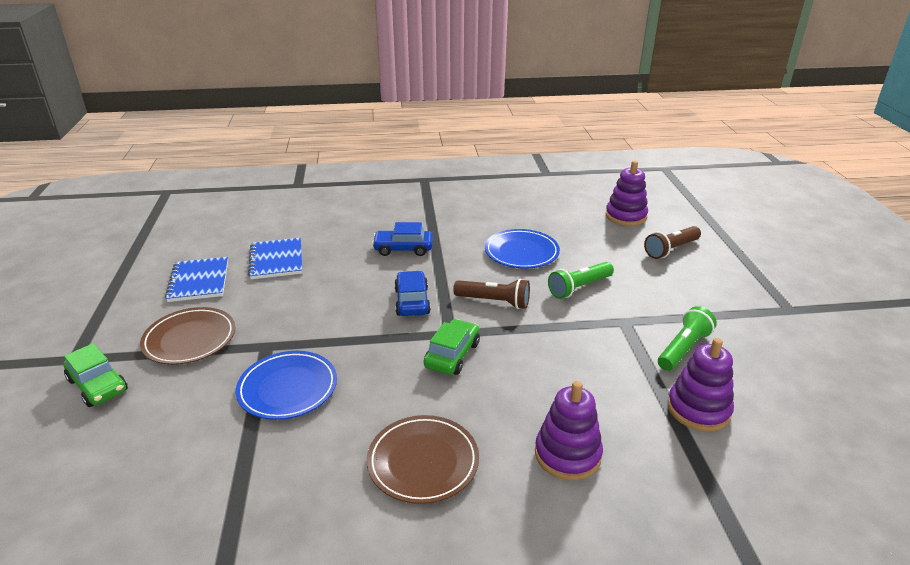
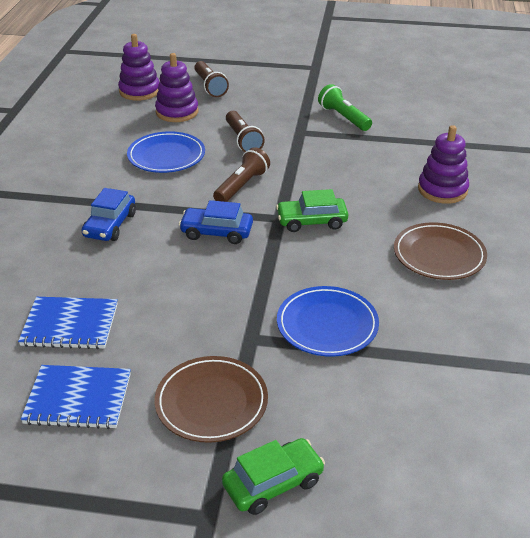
camera: 75 degrees left, 5 degrees up
green car [424,319,480,375] -> green car turned 45 degrees counterclockwise [276,189,348,232]
green flashlight [548,262,614,299] -> brown flashlight [226,111,265,152]
purple stacking toy [667,338,734,432] -> purple stacking toy moved to [155,53,198,122]

